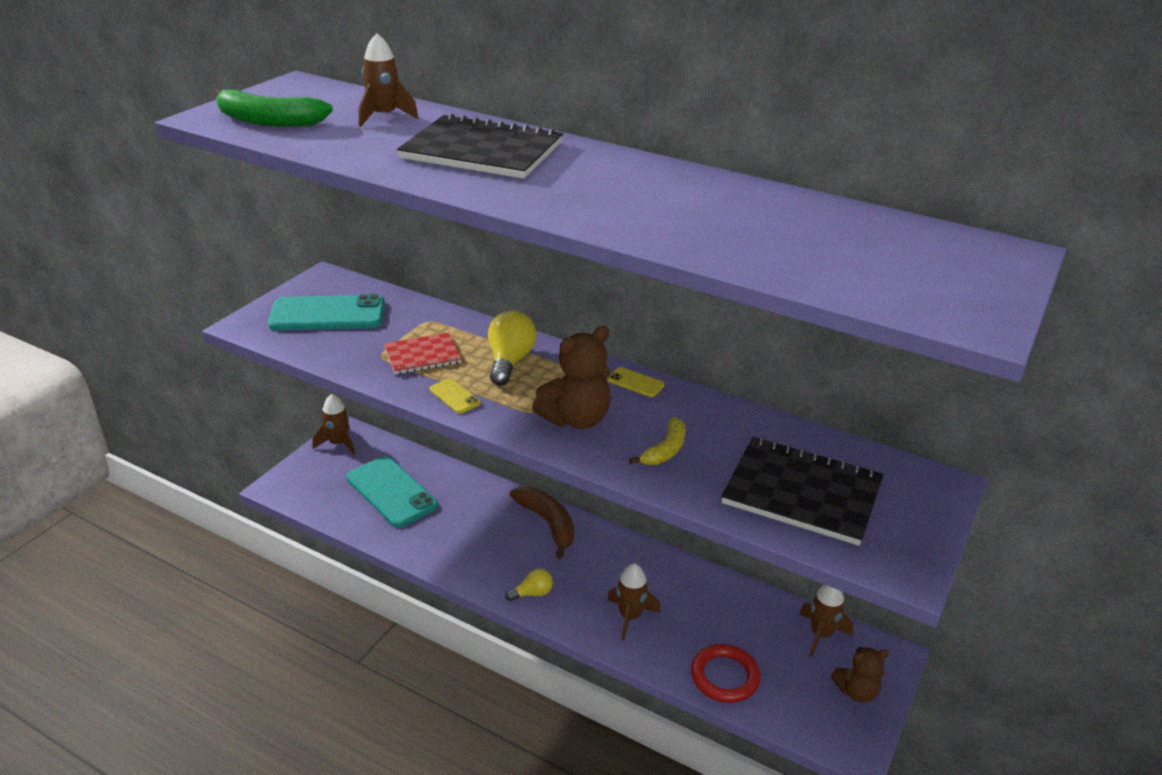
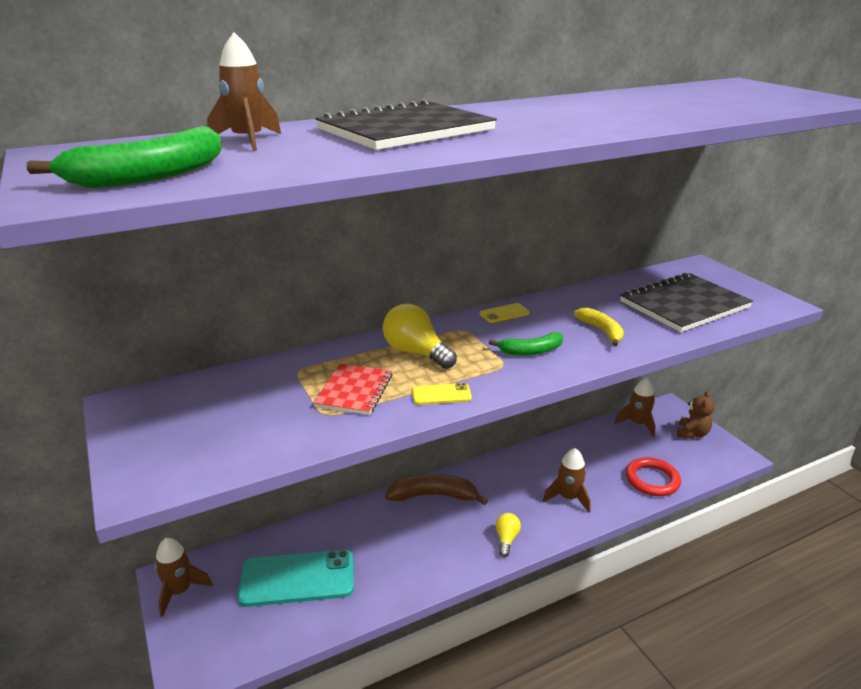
camera: 55 degrees left, 5 degrees down
turquoise phone [268,294,385,330] -> none
brown teddy bear [532,326,611,429] -> green banana [489,332,563,356]

